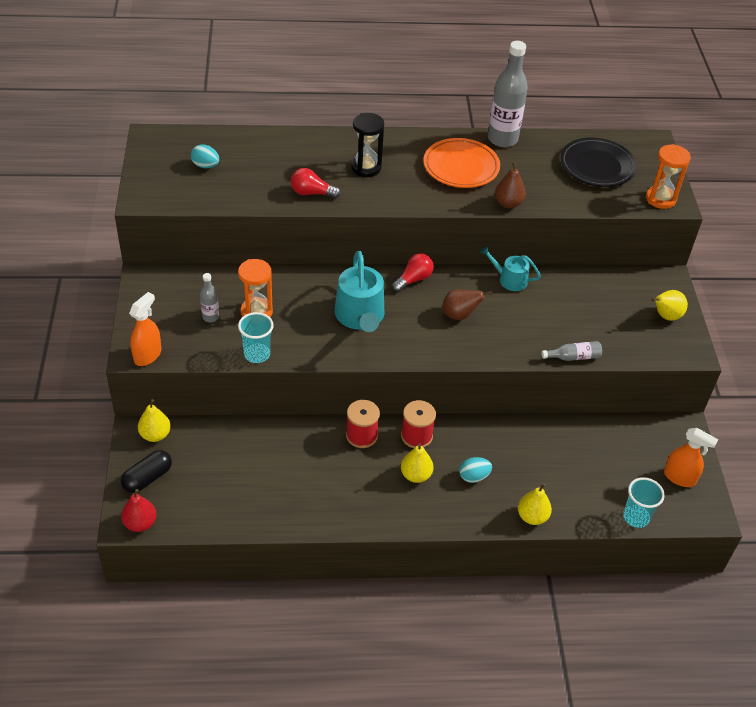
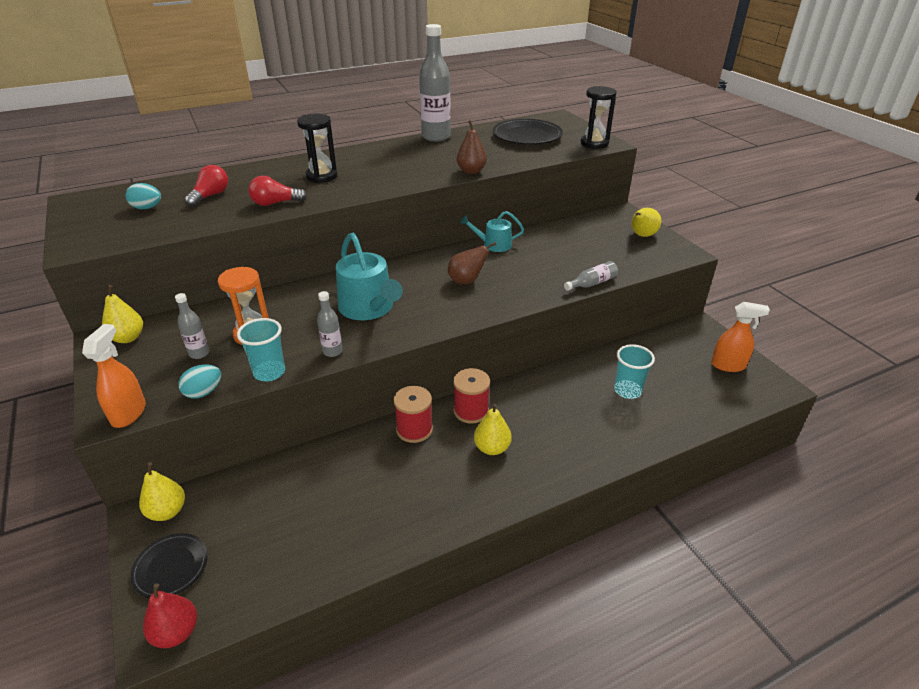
camera: 20 degrees left, 10 degrees down
black capsule [121,450,172,493] -> black plate [130,533,208,598]
red light bulb [392,253,434,292] -> red light bulb moved to [185,165,228,207]
orange plate [423,138,500,188] -> none
turquoise egg [459,457,492,483] -> turquoise egg moved to [178,364,221,399]
yellow pear [518,483,552,525] -> yellow pear moved to [102,285,143,343]
turquoise cup [623,477,665,528] -> turquoise cup moved to [614,344,655,399]
orange hourglass [646,144,691,209] -> black hourglass [580,86,617,149]
none -> grey bottle [317,291,343,357]

